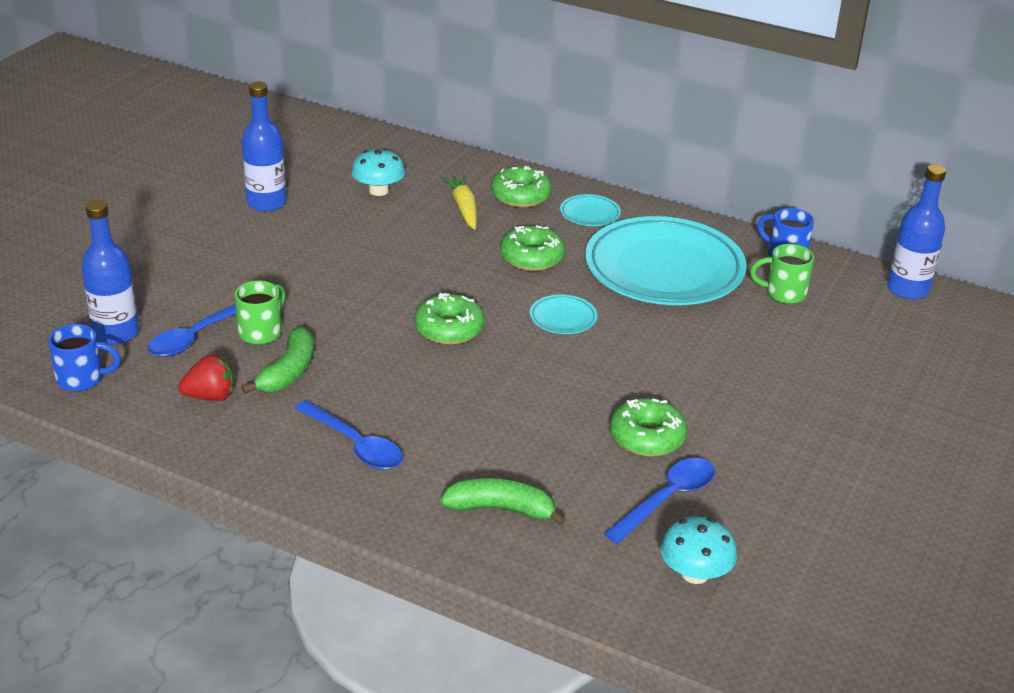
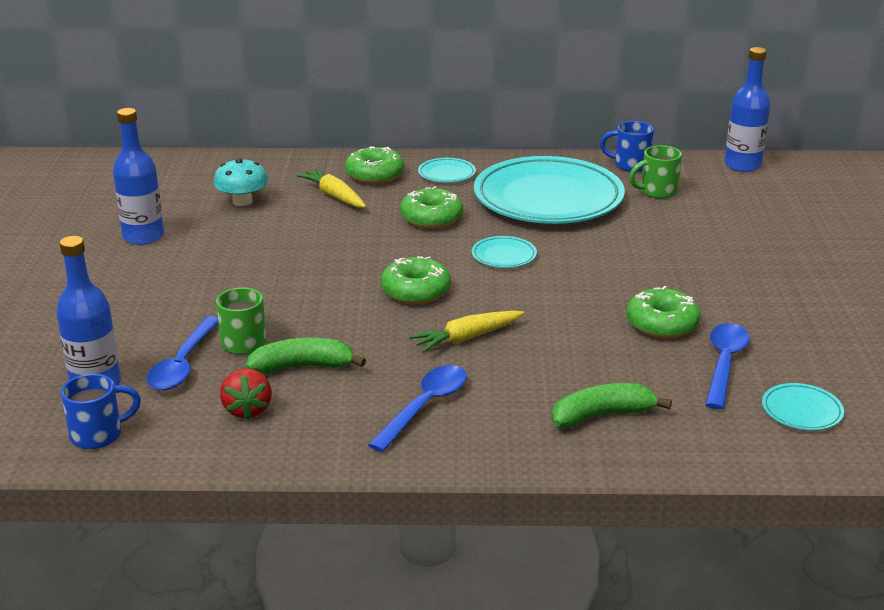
camera: 25 degrees left, 5 degrees down
red strawberry [178,354,234,401] -> red strawberry turned 120 degrees clockwise [220,368,272,419]
green banana [242,327,314,394] -> green banana turned 90 degrees counterclockwise [246,338,366,374]
blue spoon [294,400,403,470] -> blue spoon turned 75 degrees counterclockwise [368,365,467,452]
turquoise mushroom [660,516,737,584] -> turquoise plate [762,383,844,431]
none -> yellow carrot [409,311,524,352]

